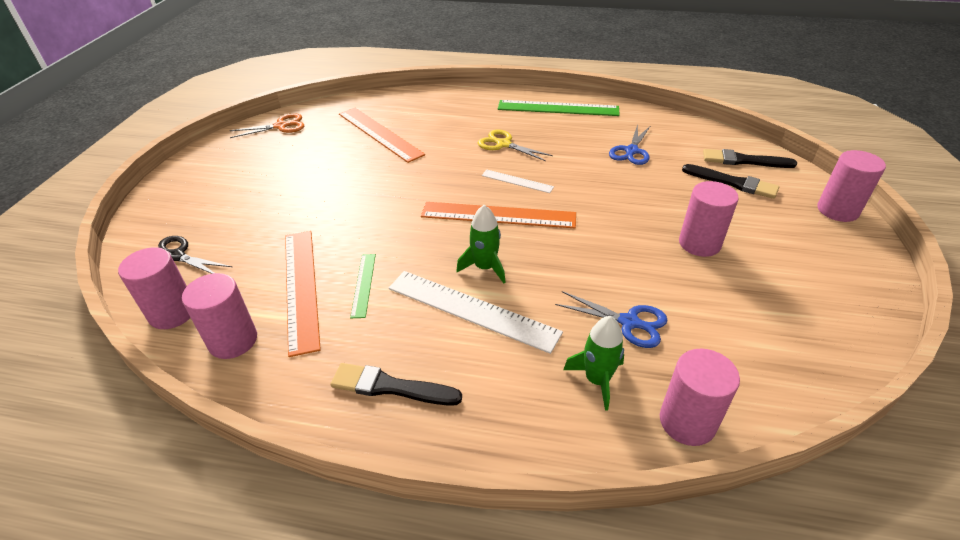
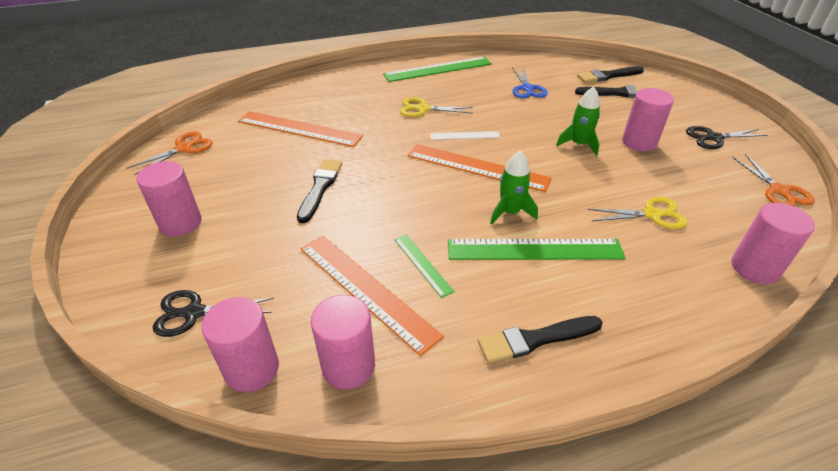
camera: 30 degrees left, 0 degrees up
white ruler [389,271,563,354] -> green ruler [448,239,626,260]
orange ruler [421,202,576,228] -> orange ruler turned 45 degrees clockwise [407,144,552,192]
blue scissors [555,291,668,348] -> yellow scissors [587,197,687,229]
green rocket [563,316,624,411] -> green rocket moved to [556,87,600,156]
pink cylinder [817,150,886,222] -> pink cylinder moved to [136,161,202,236]
none -> black brush [297,159,342,223]
none -> black scissors [686,126,768,149]
none -> orange scissors [732,154,815,206]

